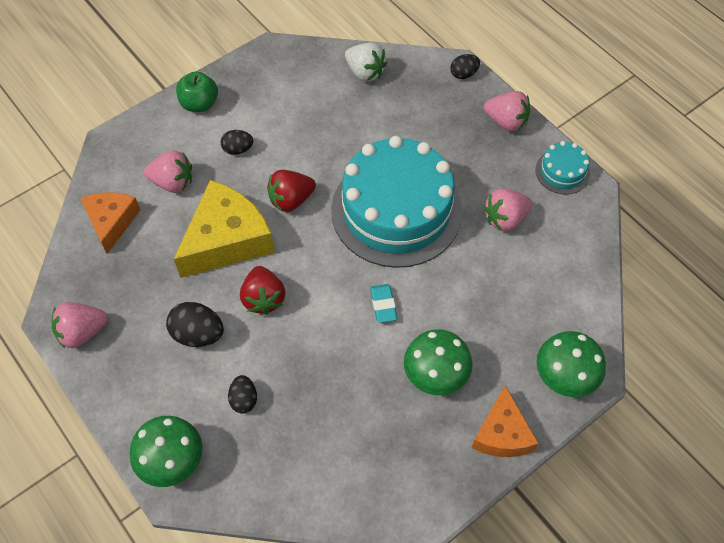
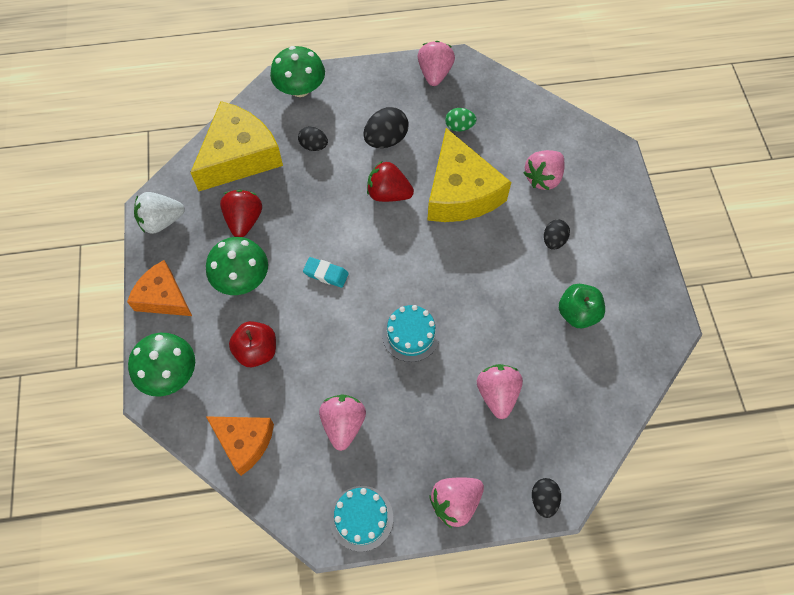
camera: 120 degrees right, 5 degrees up
orange cheese [80,192,140,254] -> orange cheese moved to [206,416,274,476]
green apple [176,71,218,112] -> green apple moved to [559,284,605,328]
red strawberry [267,170,316,212] -> red strawberry moved to [220,190,262,237]
turquoise cake [331,136,462,268] -> turquoise cake [382,305,440,362], size x0.43
white strawberry [345,42,387,82] -> white strawberry moved to [134,192,185,234]
none -> yellow cheese [190,101,283,191]
none -> red apple [229,321,276,367]
none -> green egg [445,108,477,132]
none -> pink strawberry [477,364,523,419]

